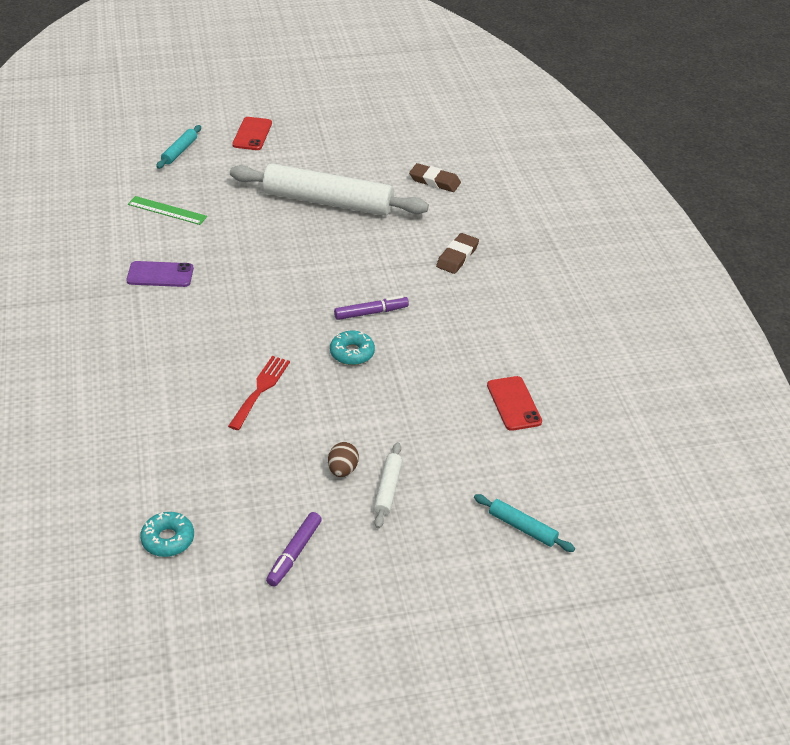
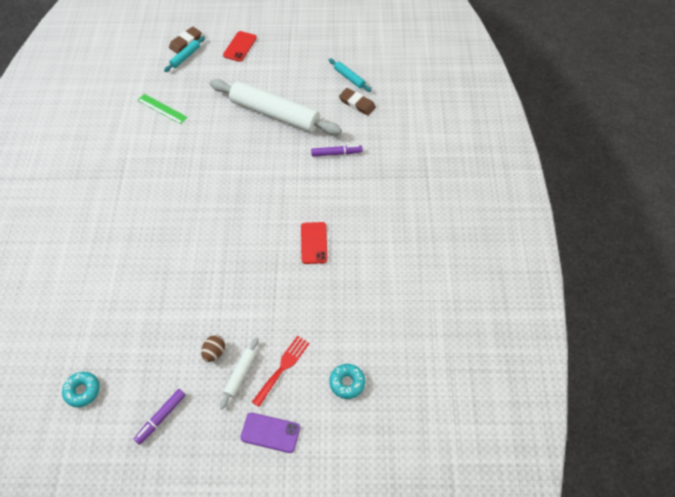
camera: 15 degrees right, 15 degrees up
purple phone [126,261,194,287] -> purple phone moved to [240,413,300,453]
red fork [228,356,290,430] -> red fork moved to [252,336,310,407]
turquoise donut [330,331,375,365] -> turquoise donut moved to [329,364,365,399]
purple marker [334,296,409,320] -> purple marker moved to [311,145,363,157]
brown eraser [436,233,479,274] -> brown eraser moved to [169,27,202,54]
turquoise rolling pin [474,494,575,552] -> turquoise rolling pin moved to [329,58,371,92]
red phone [487,376,542,431] -> red phone moved to [301,222,328,264]

